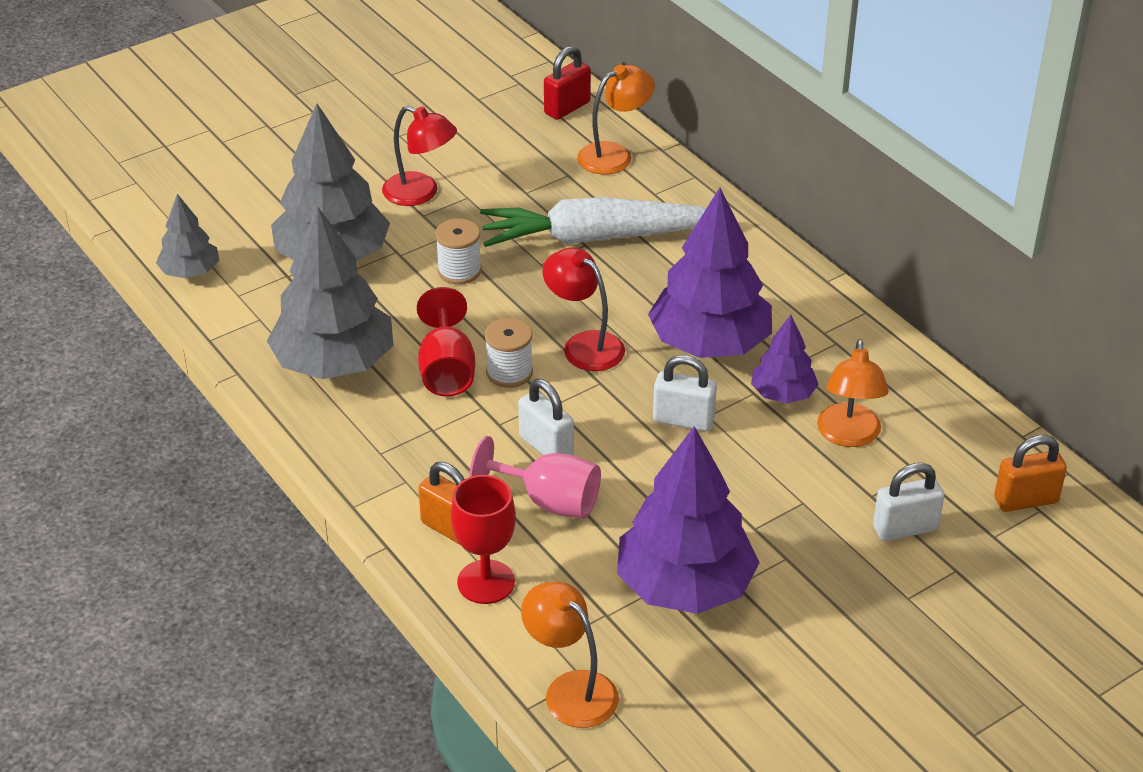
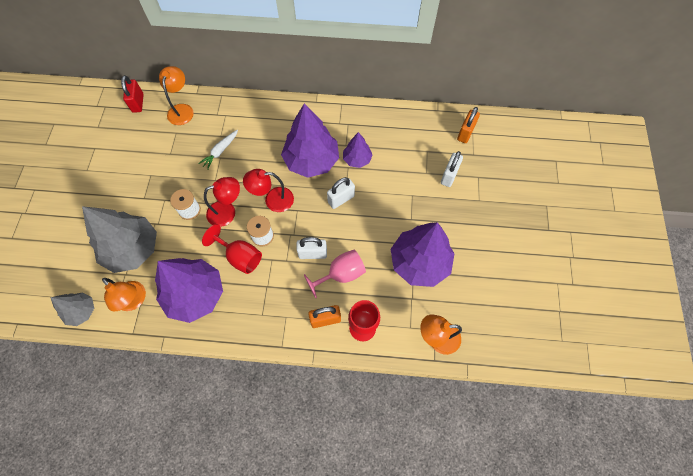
camera: 50 degrees left, 25 degrees up
grey tree [267,206,394,379] -> purple tree [155,258,223,323]
red lamp [382,106,457,206] -> red lamp moved to [204,177,240,227]
white carrot [480,197,706,247] -> white carrot [198,130,238,170], size x0.45
orange lamp [817,339,889,447] -> orange lamp moved to [102,278,146,312]

